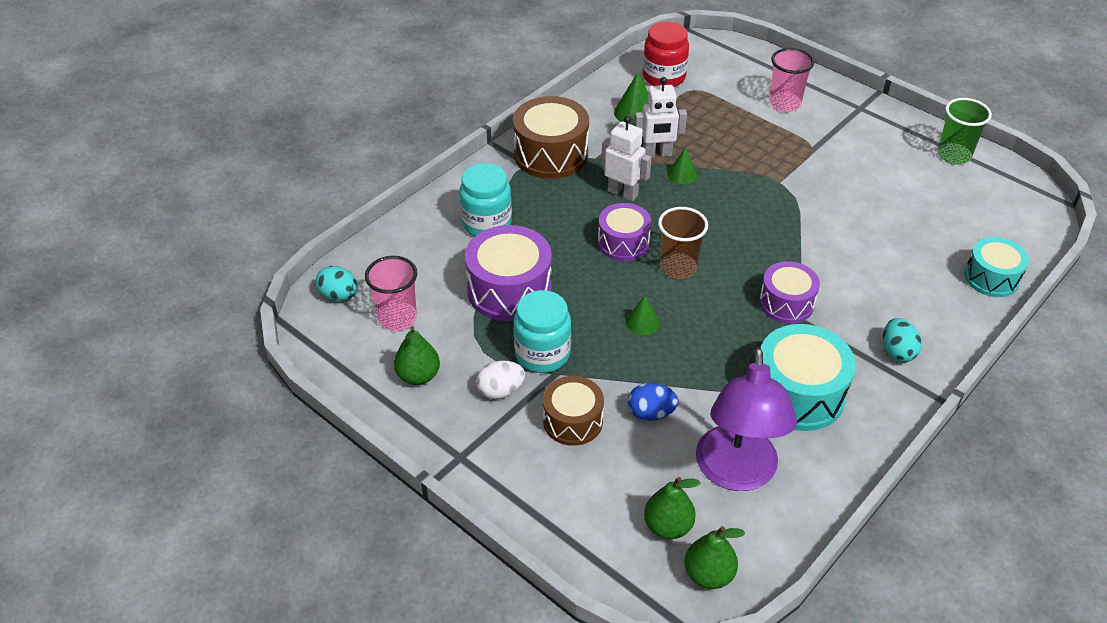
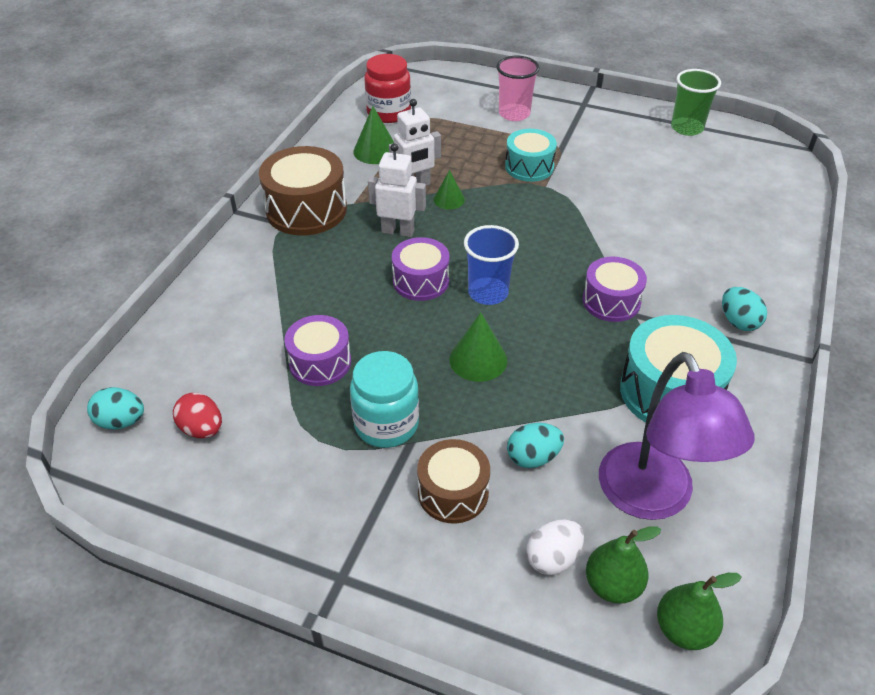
camera: 20 degrees left, 0 degrees up
pink cup [365,256,417,331] -> red egg [173,393,222,438]
green pear [394,326,440,385] -> none
turquoise jar [459,163,512,236] -> none
purple drum [465,225,552,321] -> purple drum [284,315,351,386], size x0.64
white egg [476,361,525,399] -> white egg moved to [526,519,584,575]
green cone [626,296,660,335] -> green cone [449,312,507,382], size x1.53
blue egg [628,383,679,421] -> turquoise egg [507,423,564,468]
brown cup [658,207,708,279] -> blue cup [464,225,519,305]
turquoise drum [964,237,1029,297] -> turquoise drum moved to [505,129,557,182]

